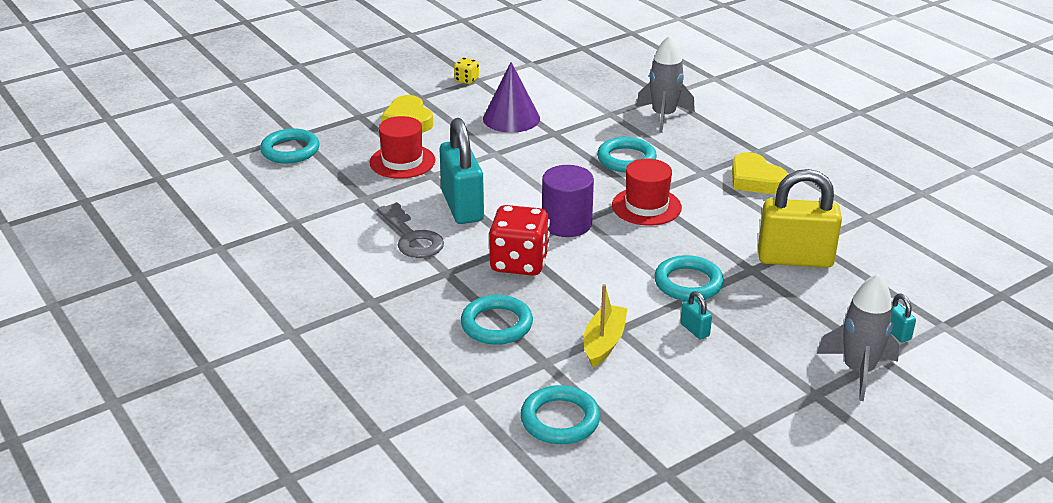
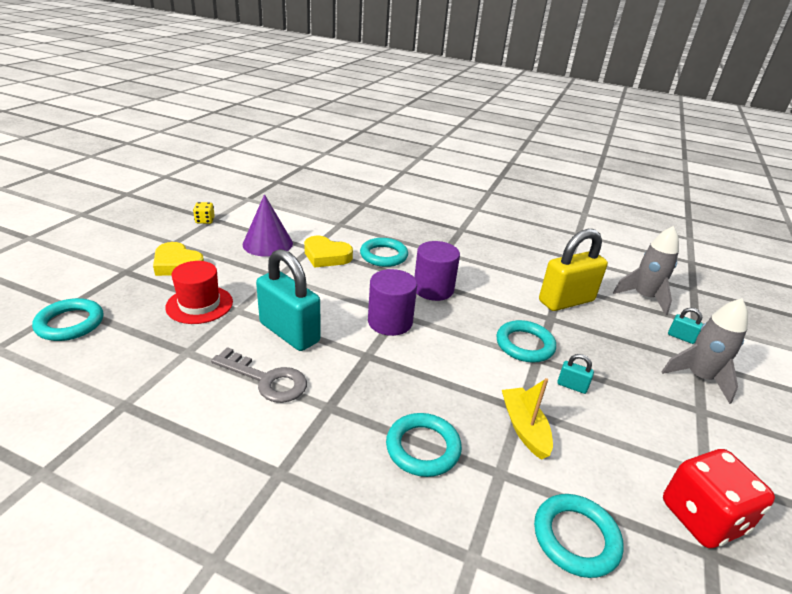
camera: 35 degrees left, 0 degrees up
red dice [489,205,550,276] -> red dice moved to [663,449,775,548]
red hat [612,159,682,226] -> purple cylinder [414,241,460,301]
grey rocket [636,35,695,133] -> grey rocket moved to [613,226,679,315]
yellow heart [732,152,788,194] -> yellow heart moved to [304,236,353,268]

